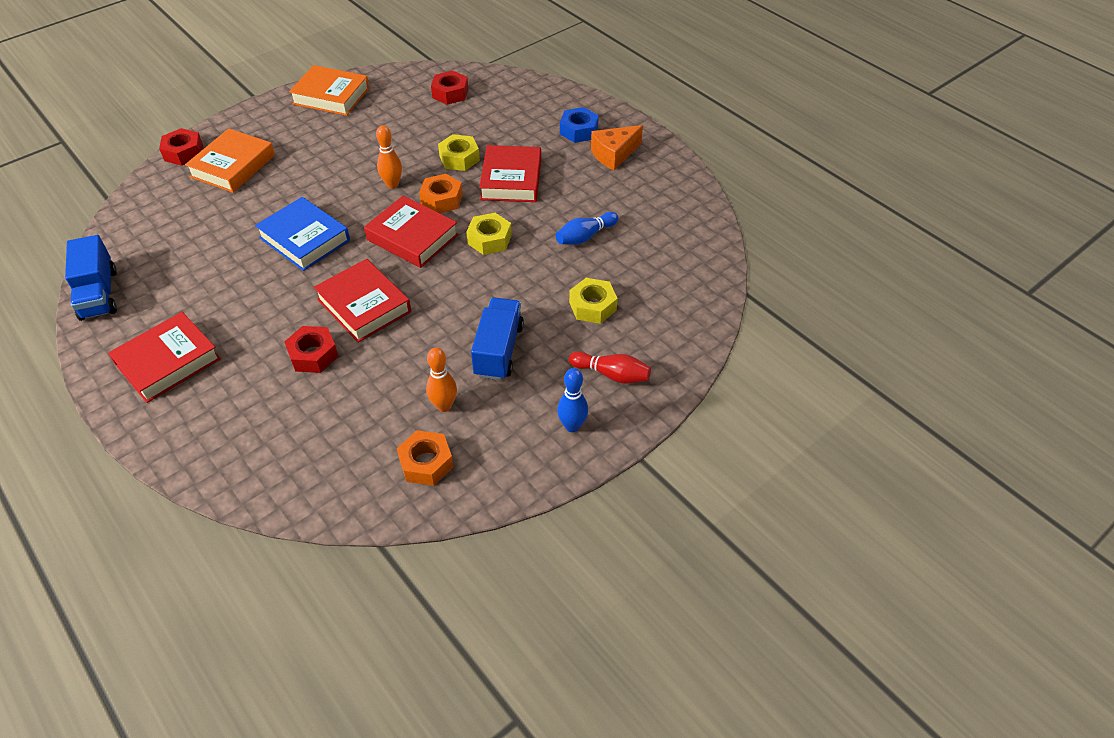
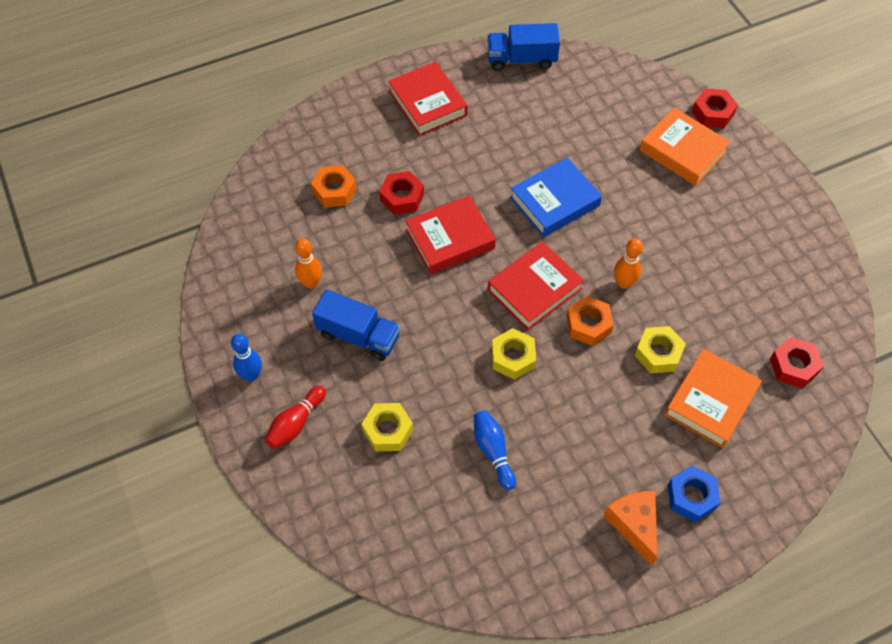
camera: 105 degrees right, 10 degrees up
orange book [289,65,369,116] -> orange book moved to [664,349,762,448]
orange nut [397,430,454,486] -> orange nut moved to [311,165,357,208]
red book [479,145,541,202] -> none

